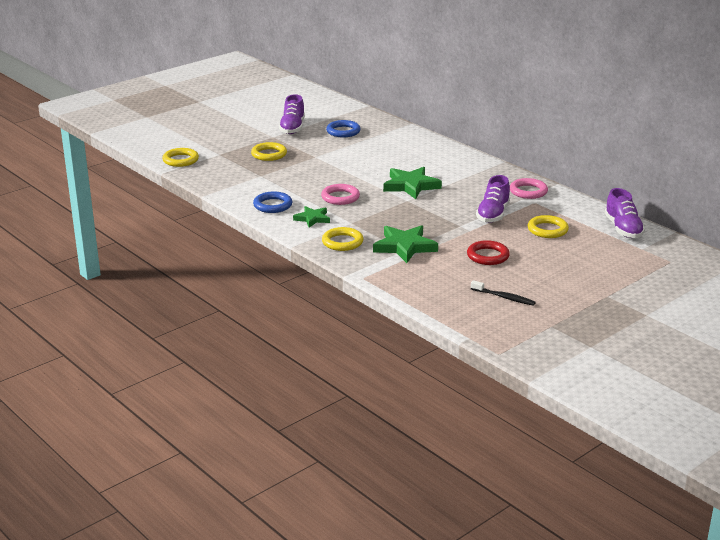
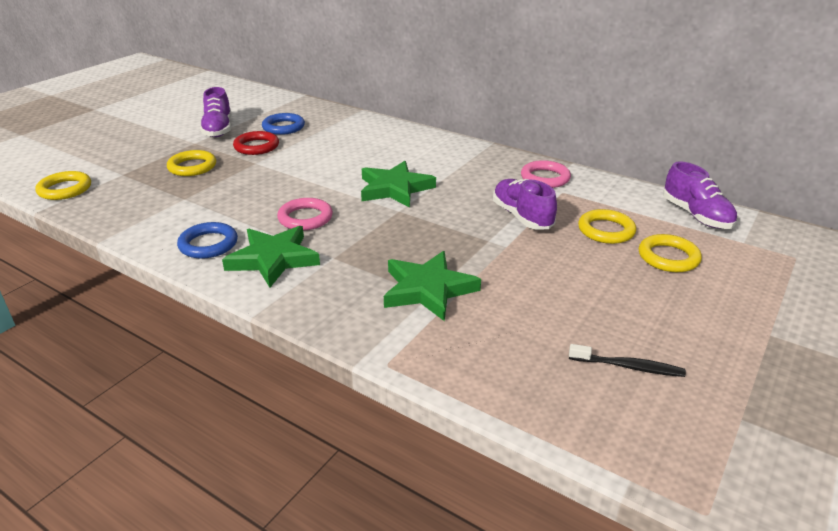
camera: 15 degrees left, 5 degrees up
green star [293,206,330,228] -> green star [222,226,320,288], size x1.65
yellow ring [322,227,363,251] -> yellow ring moved to [639,234,702,272]
red ring [467,240,510,265] -> red ring moved to [233,131,279,155]
purple shoe [476,175,510,223] -> purple shoe turned 150 degrees clockwise [493,179,557,229]

